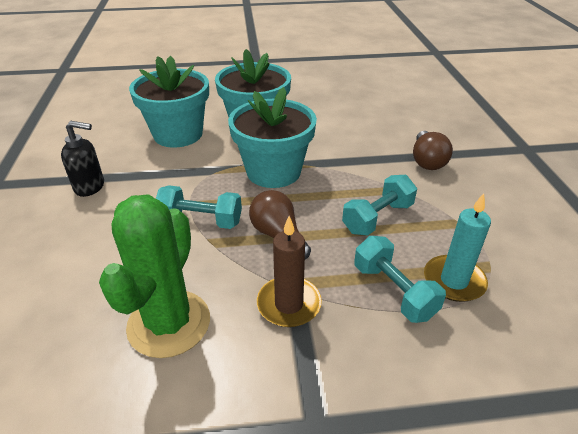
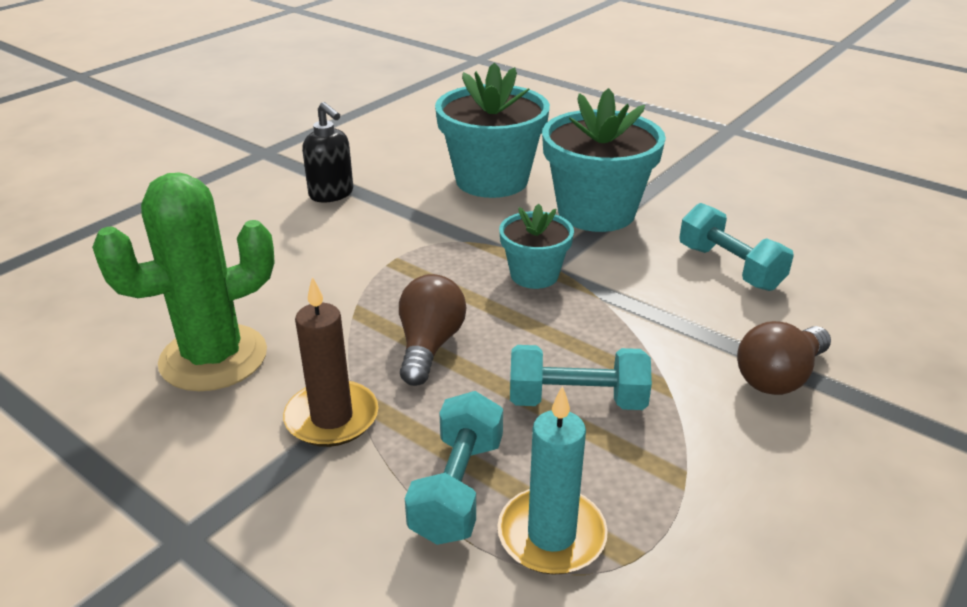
camera: 45 degrees right, 5 degrees down
turquoise dumbbell [156,185,242,229] -> turquoise dumbbell moved to [679,203,794,291]
turquoise flower pot [228,87,317,188] -> turquoise flower pot [499,204,574,289], size x0.56

